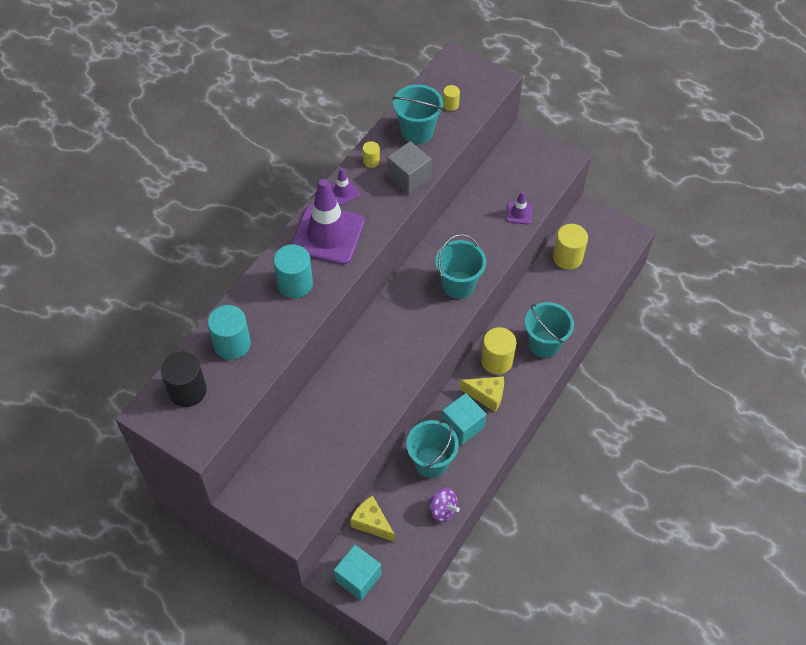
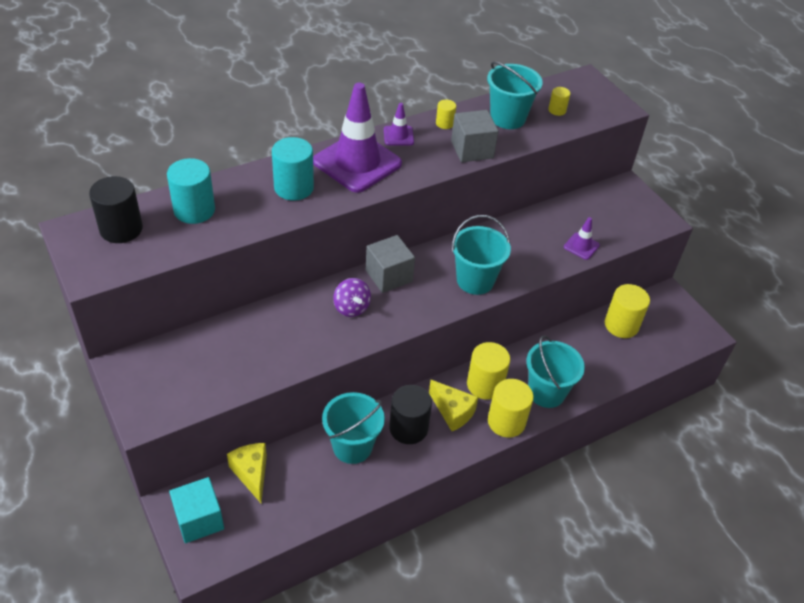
camera: 25 degrees right, 10 degrees down
purple spinning top [429,488,460,522] -> purple spinning top moved to [333,278,371,317]
turquoise cube [442,393,486,445] -> black cylinder [389,385,432,444]
none -> grey cube [366,235,415,293]
none -> yellow cylinder [488,379,534,438]

